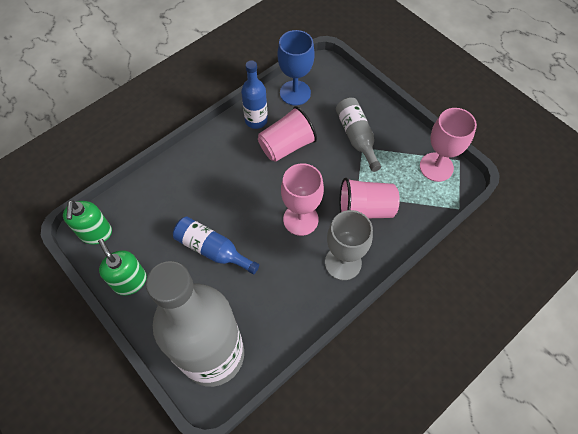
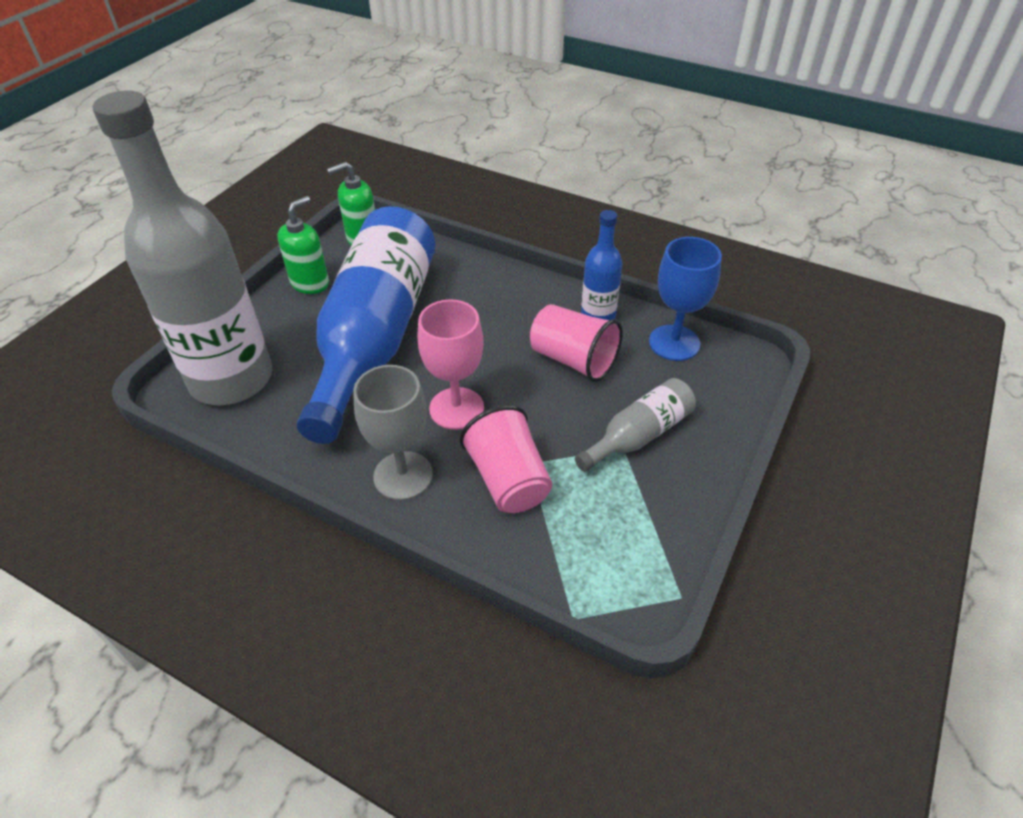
camera: 70 degrees right, 15 degrees down
blue bottle [173,216,259,275] -> blue bottle [297,206,436,444], size x2.21
pink goblet [420,108,477,182] -> none

